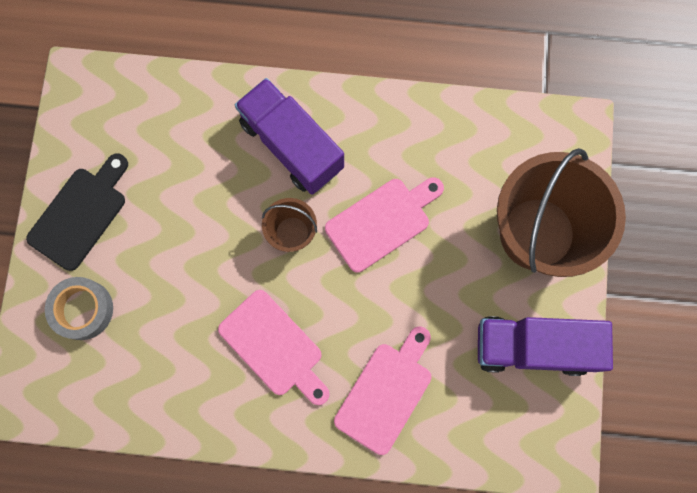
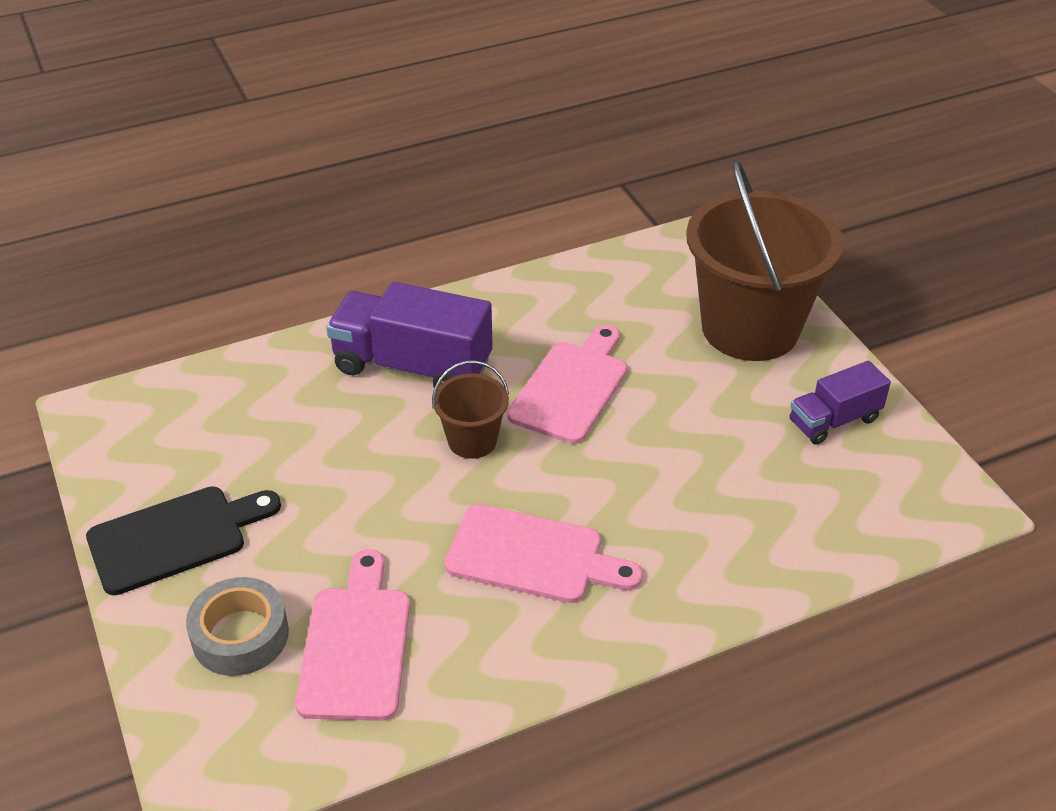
camera: 30 degrees left, 35 degrees down
black cutting board [26,154,128,271] -> black cutting board turned 60 degrees clockwise [86,486,281,595]
pink cutting board [334,327,431,455] -> pink cutting board moved to [295,549,410,721]
purple truck [478,316,613,376] -> purple truck [790,361,891,445], size x0.58

